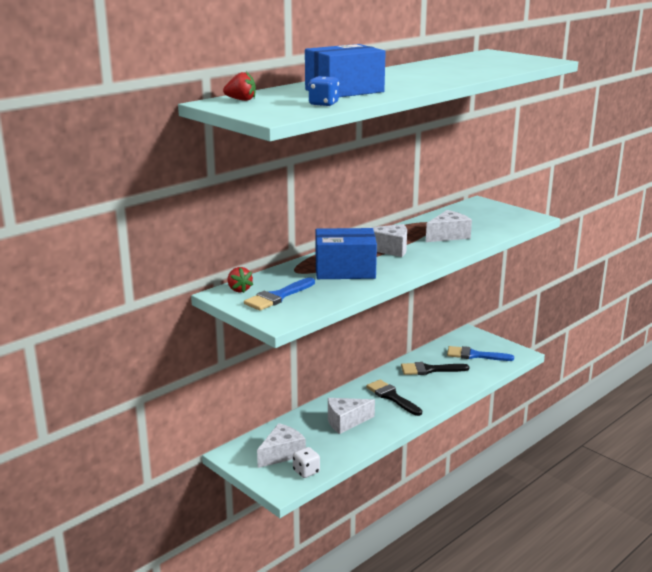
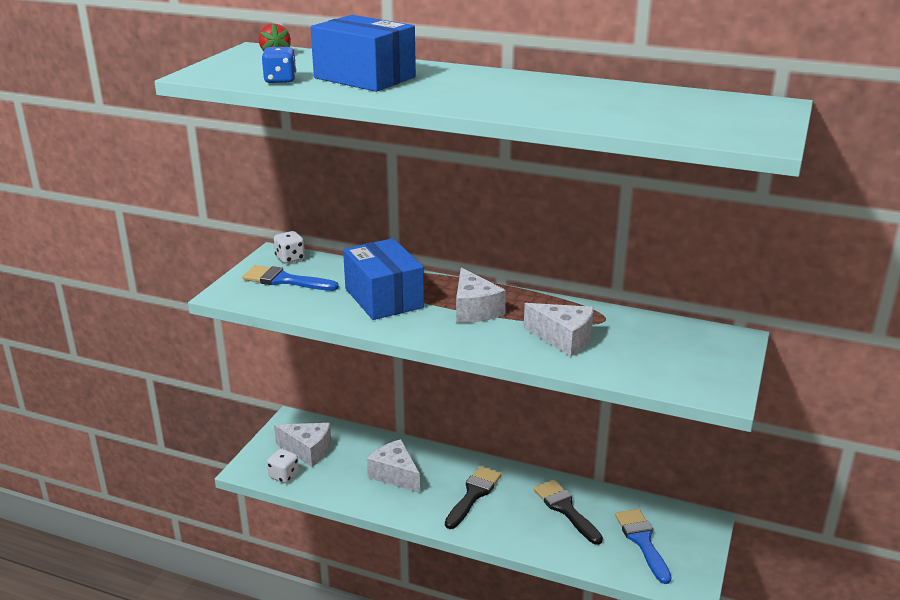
camera: 65 degrees right, 5 degrees up
red strawberry [228,267,253,293] -> white dice [274,231,305,264]

